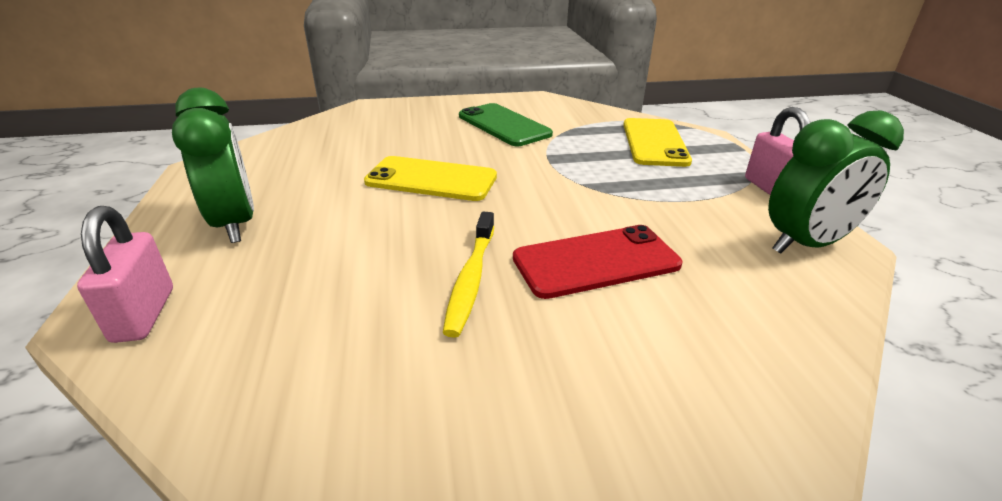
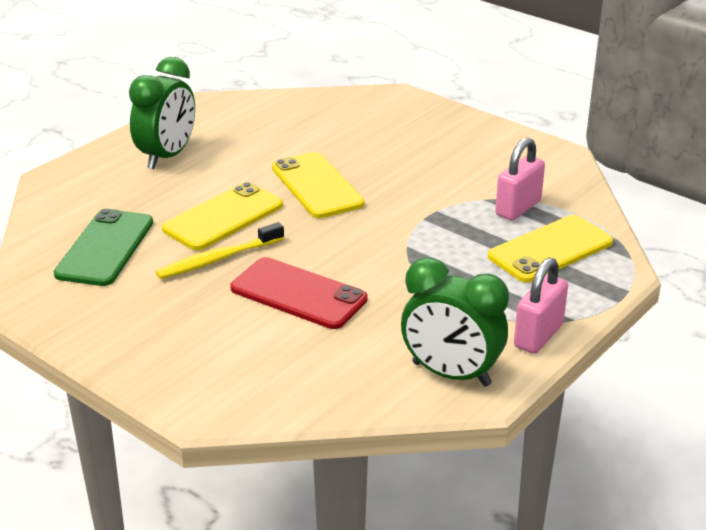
camera: 50 degrees right, 0 degrees up
pink padlock [77,206,173,343] -> pink padlock moved to [495,138,545,221]
green phone [459,103,553,146] -> green phone moved to [54,209,153,286]
none -> yellow phone [162,182,283,250]

